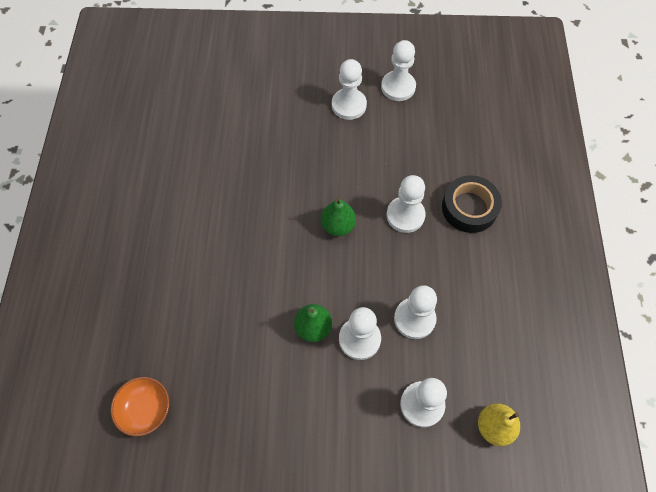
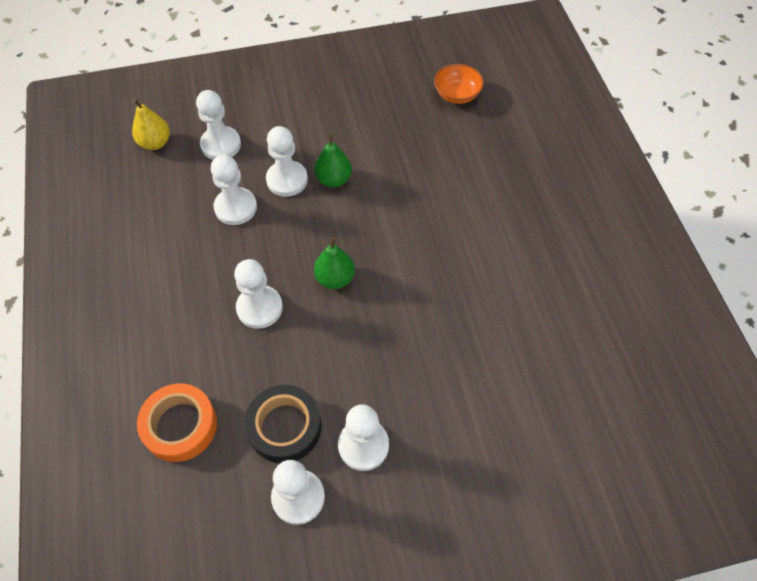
camera: 165 degrees right, 5 degrees down
black tape [442,175,502,233] -> black tape moved to [245,385,322,463]
none -> orange tape [137,383,217,462]

